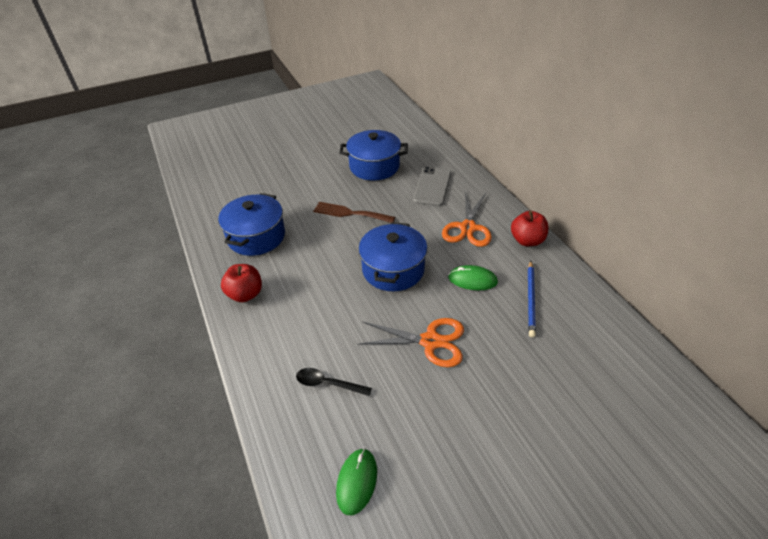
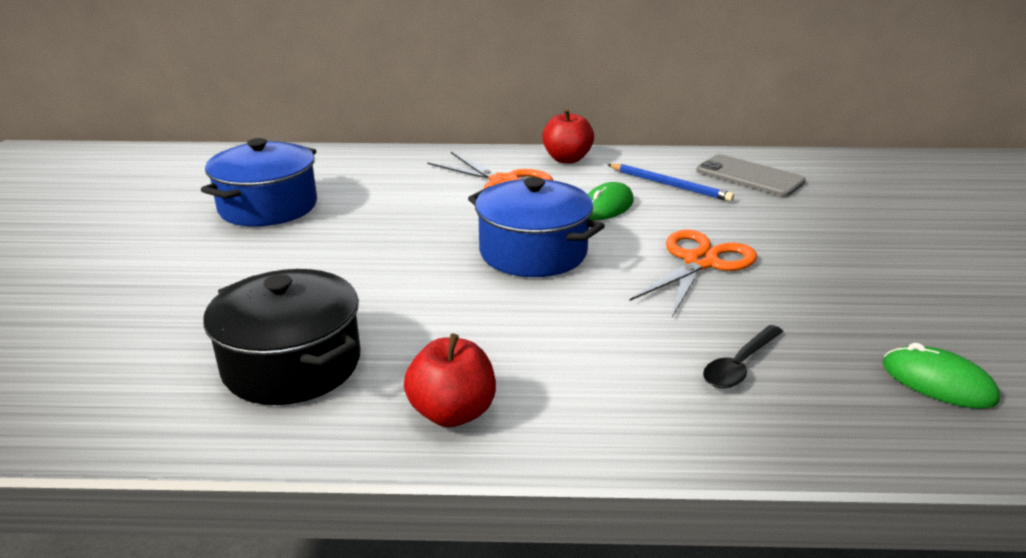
camera: 65 degrees left, 15 degrees down
blue pot [218,193,285,256] -> black pot [203,269,360,405]
brown fork [313,202,395,223] -> none
grey phone [413,167,451,206] -> grey phone moved to [697,154,806,196]

